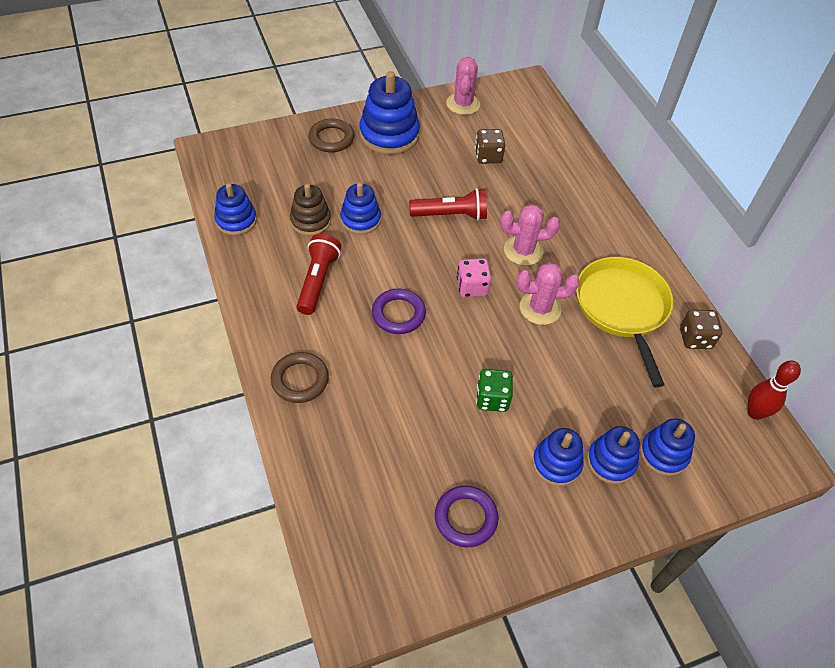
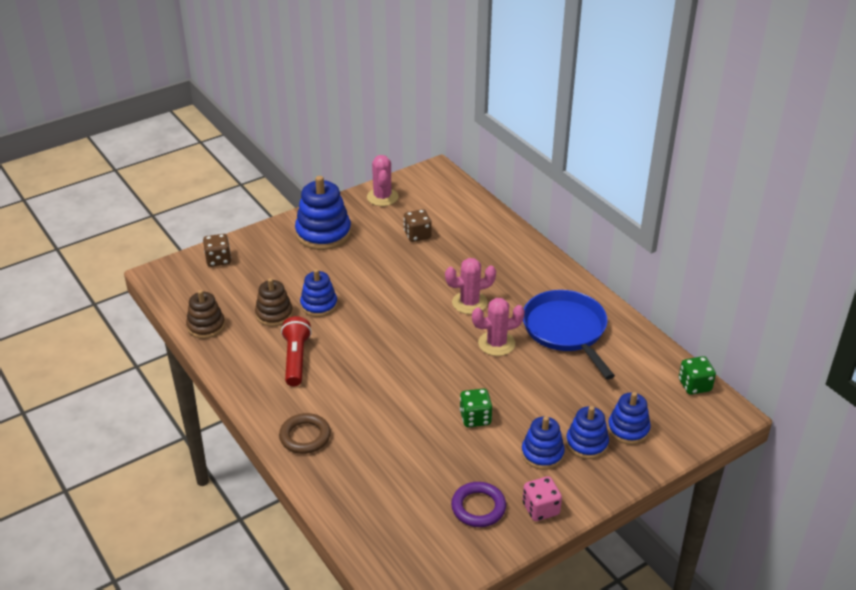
camera: 10 degrees left, 15 degrees down
blue stacking toy [214,183,257,236] -> brown stacking toy [186,290,225,339]
brown ring [308,118,354,153] -> none
purple ring [372,289,426,334] -> none
red flashlight [409,188,487,220] -> none
pink dice [457,258,492,298] -> pink dice moved to [523,476,562,521]
yellow pan [576,257,673,387] -> blue pan [523,290,615,379]
brown dice [680,310,722,349] -> brown dice moved to [203,234,231,267]
red bowling pin [747,361,801,420] -> green dice [679,356,716,395]

